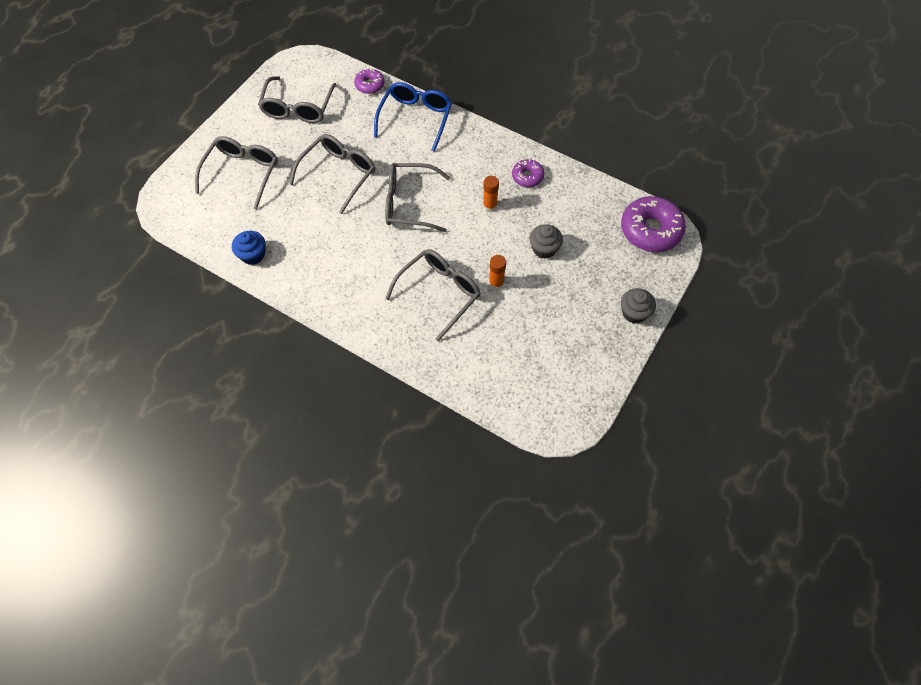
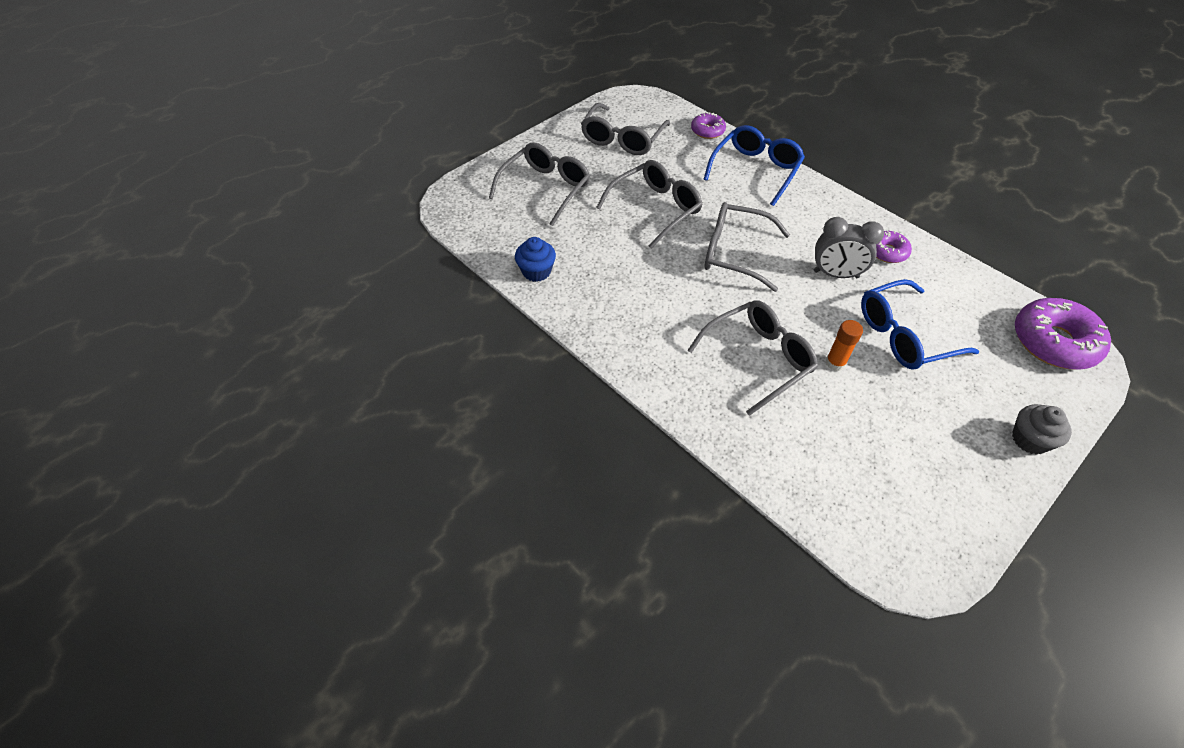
camera: 15 degrees right, 10 degrees down
orange glue stick [483,176,499,212] -> grey clock [814,217,884,278]
grey cupcake [529,224,563,259] -> blue glasses [861,279,979,370]

